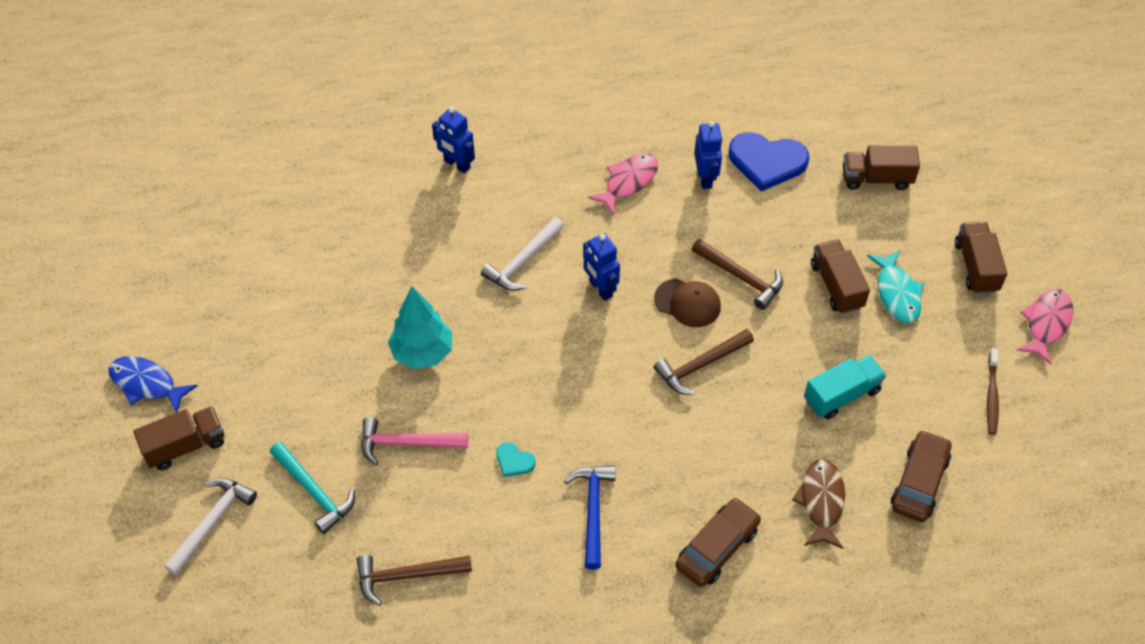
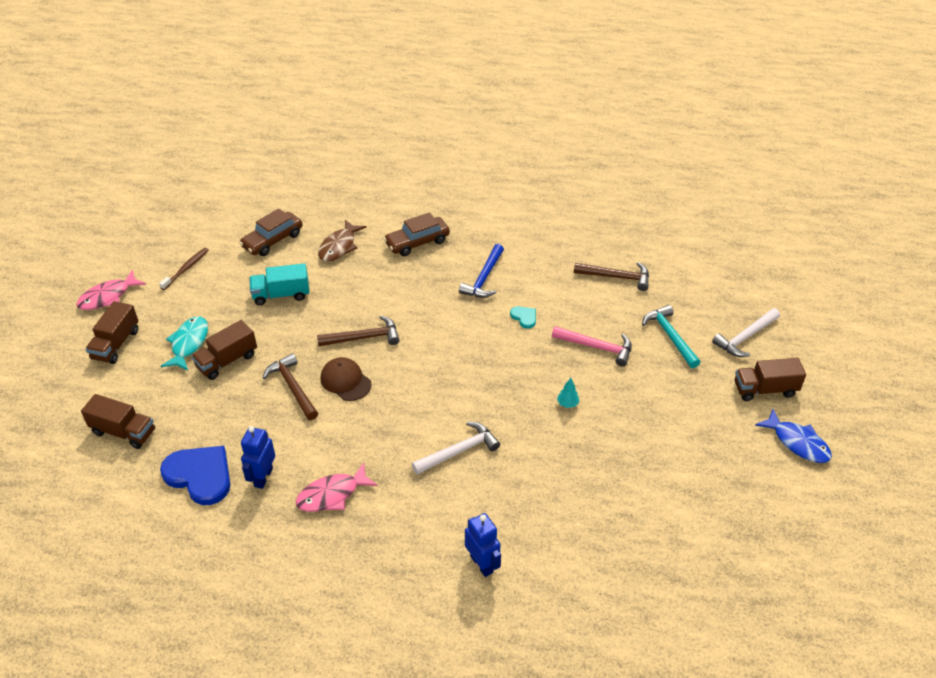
camera: 160 degrees left, 10 degrees down
turquoise tree [388,286,452,369] -> turquoise tree [557,378,579,408], size x0.42
blue robot [583,233,620,301] -> none
brown truck [811,239,870,314] -> brown truck turned 45 degrees clockwise [191,320,257,380]

